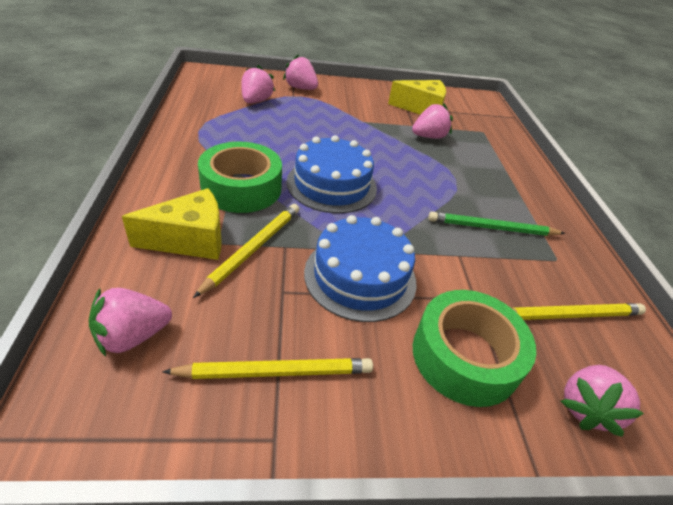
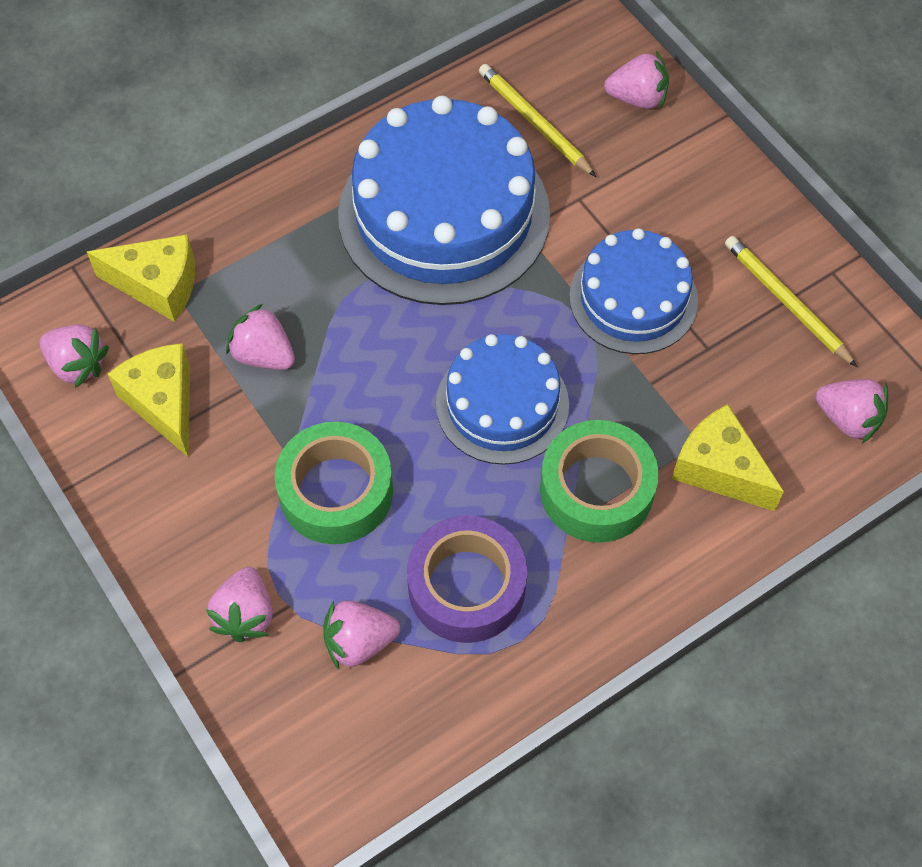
camera: 115 degrees left, 20 degrees up
yellow pencil [193,204,299,298] -> none
green tape [413,290,536,407] -> green tape moved to [275,422,393,544]
green pencil [428,212,566,236] -> blue cake [338,96,550,305]
none -> pink strawberry [40,325,109,388]
none -> yellow cheese [87,234,195,322]
none -> purple tape [407,515,527,643]

